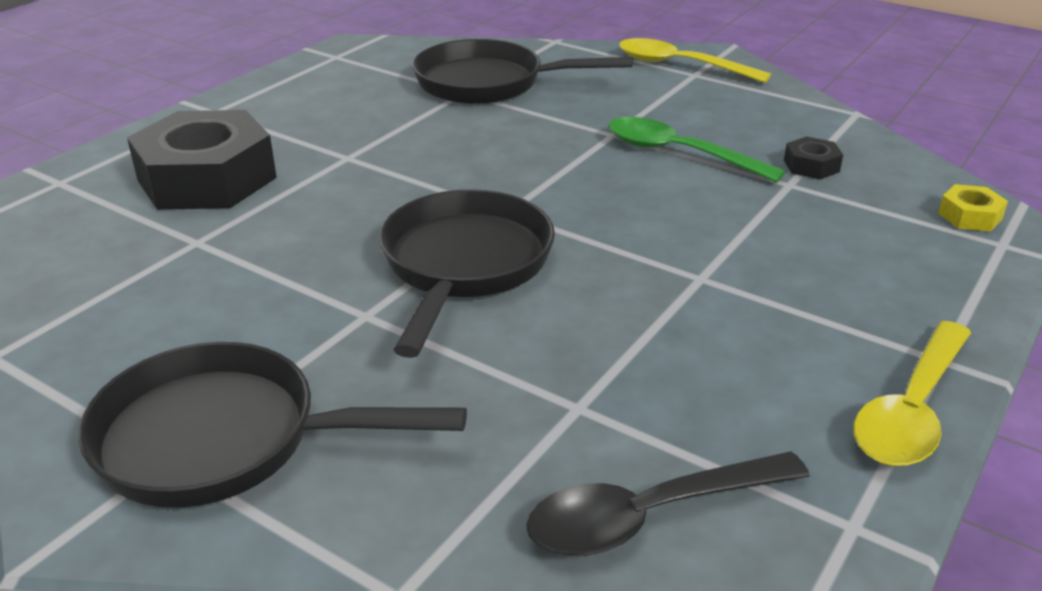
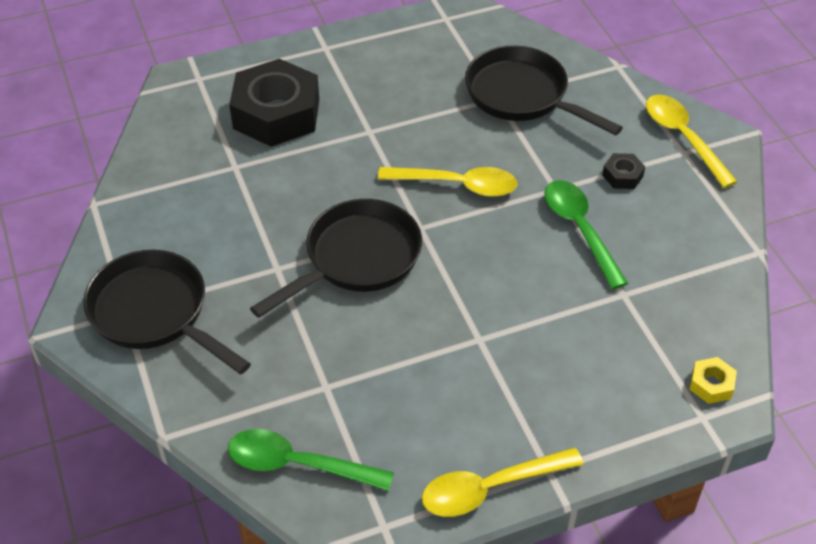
camera: 35 degrees right, 15 degrees up
black spoon [526,451,810,556] -> green spoon [228,429,394,491]
black nut [784,136,843,180] -> black nut moved to [602,153,645,189]
none -> yellow spoon [378,167,517,197]

